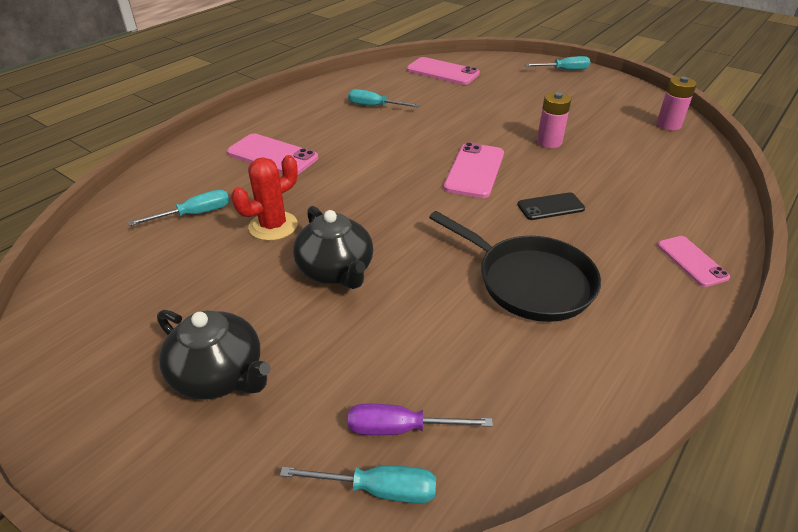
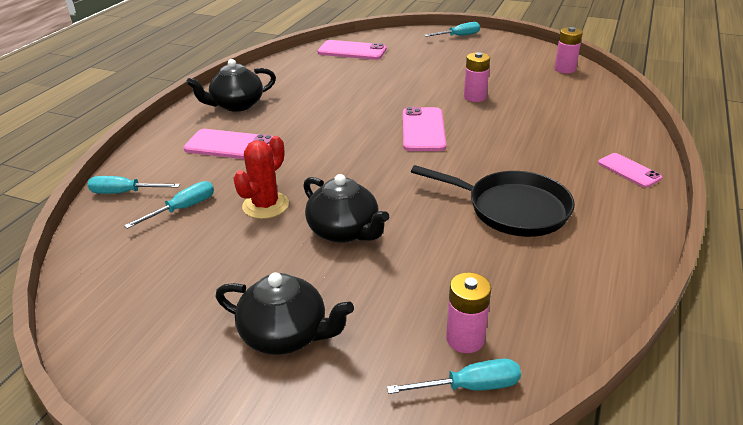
camera: 15 degrees left, 5 degrees down
turquoise screwdriver [348,89,419,107] -> turquoise screwdriver moved to [87,176,180,194]
purple screwdriver [348,404,493,435] -> pink battery [446,273,491,353]
black phone [517,192,585,220] -> none
none -> black teapot [186,59,276,112]

